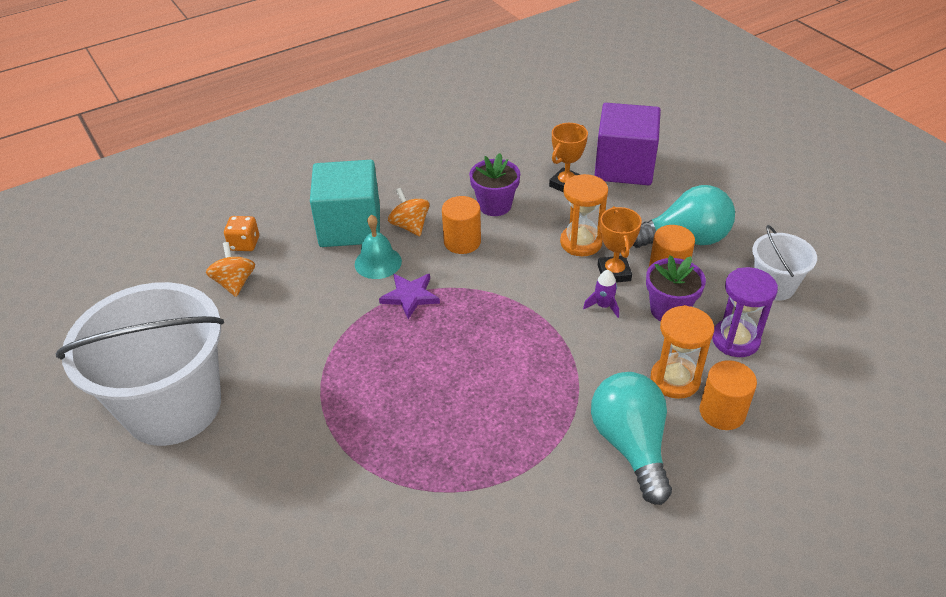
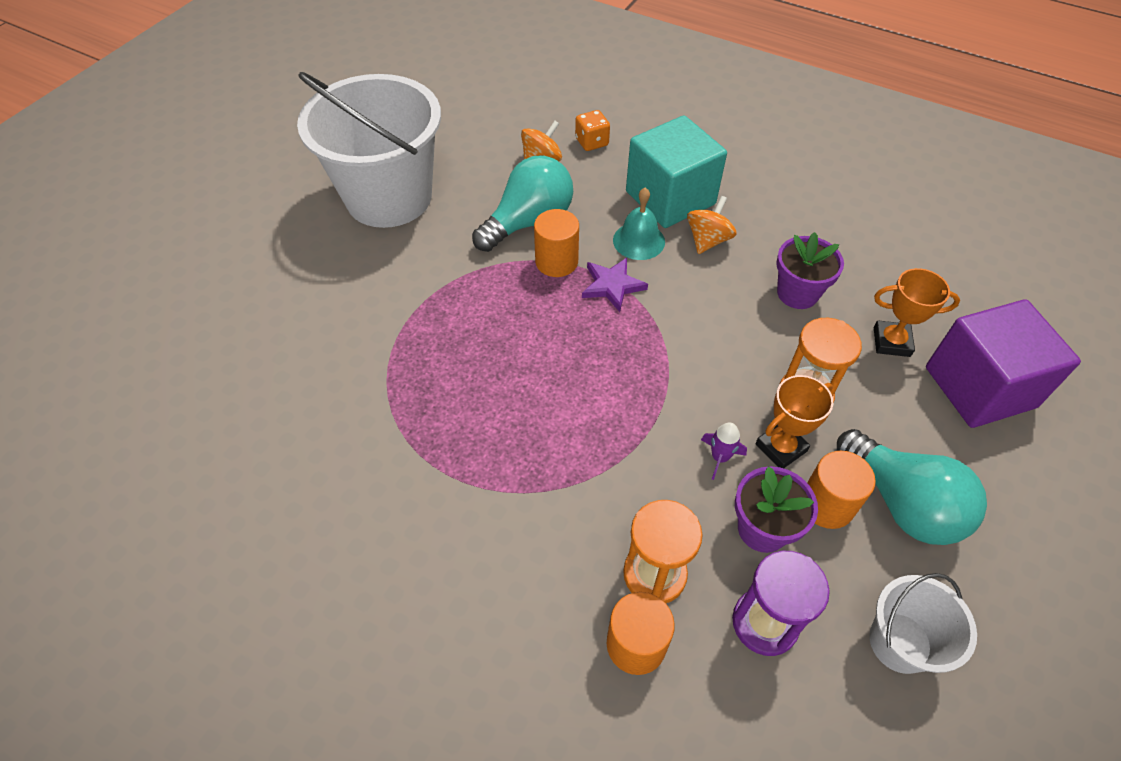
camera: 60 degrees right, 10 degrees up
orange cylinder [442,196,481,254] -> orange cylinder moved to [534,209,579,277]
turquoise light bulb [591,372,672,505] -> turquoise light bulb moved to [472,155,573,252]

